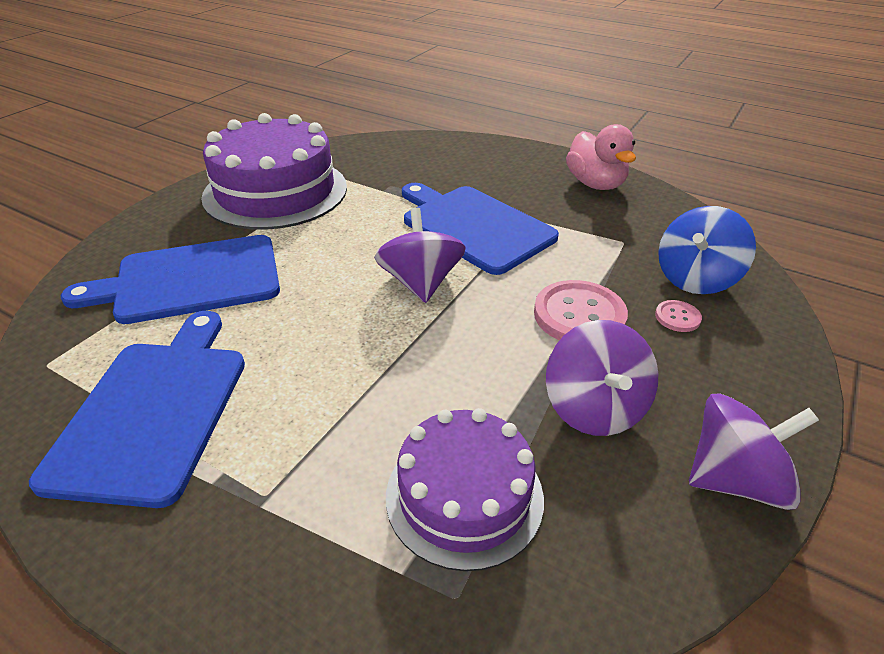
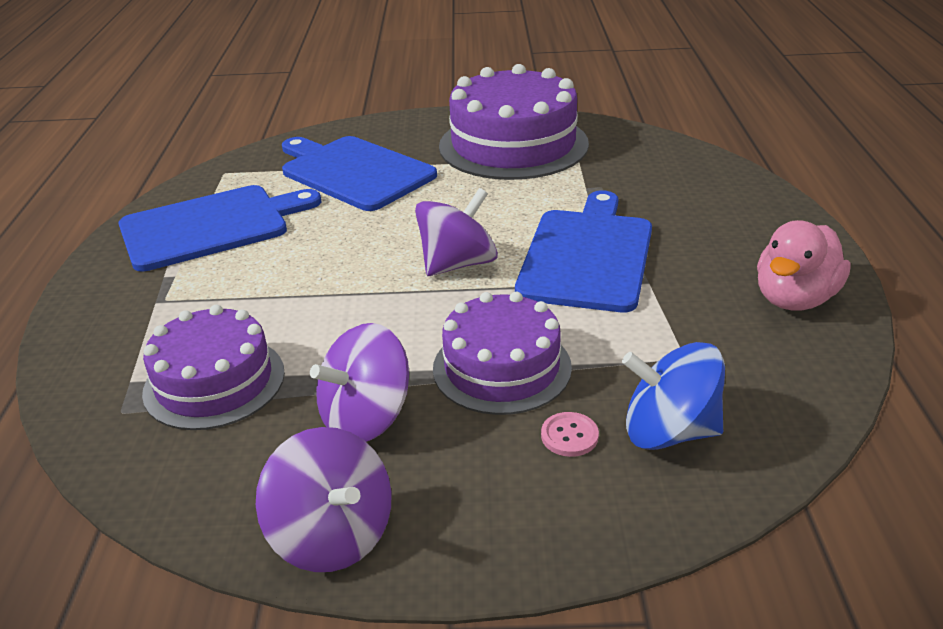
camera: 60 degrees right, 5 degrees down
pink button [534,280,628,341] -> purple cake [433,292,572,415]

